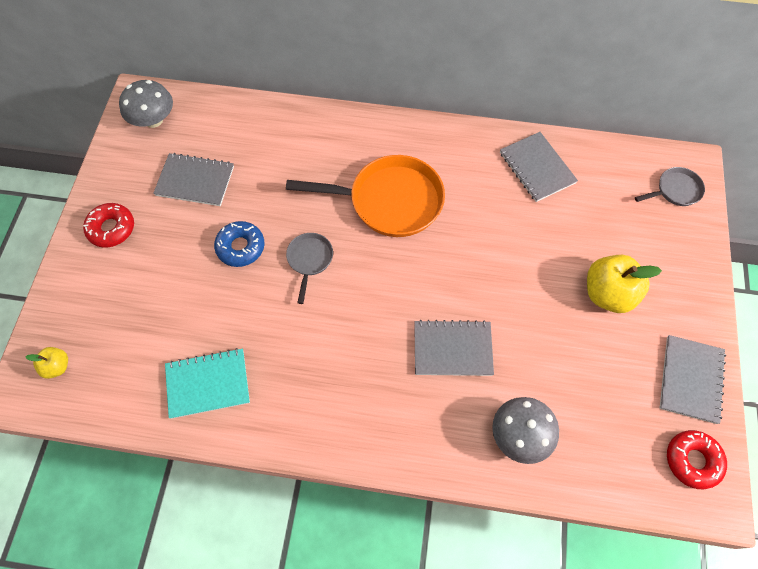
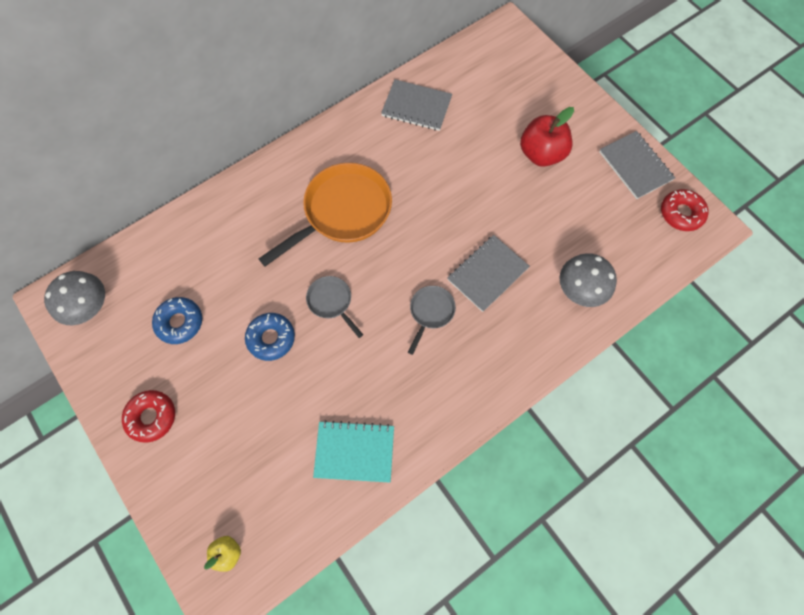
camera: 45 degrees left, 5 degrees up
grey notebook [153,153,234,206] -> blue donut [152,297,202,344]
turquoise notebook [165,348,250,419] -> turquoise notebook turned 60 degrees clockwise [313,420,394,483]
yellow apple [587,255,662,313] -> red apple [520,107,574,167]
grey pan [635,167,705,206] -> grey pan moved to [408,286,456,355]

